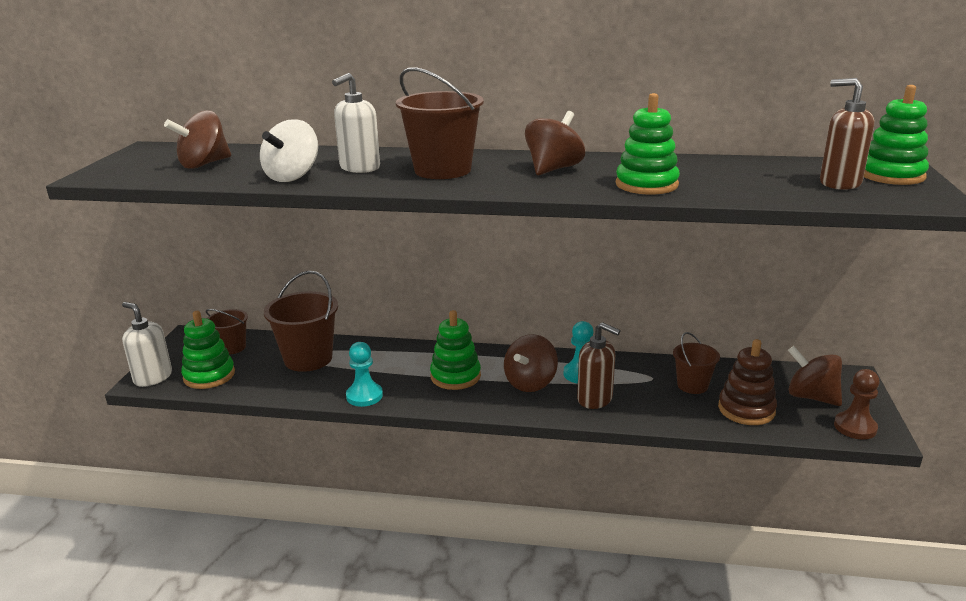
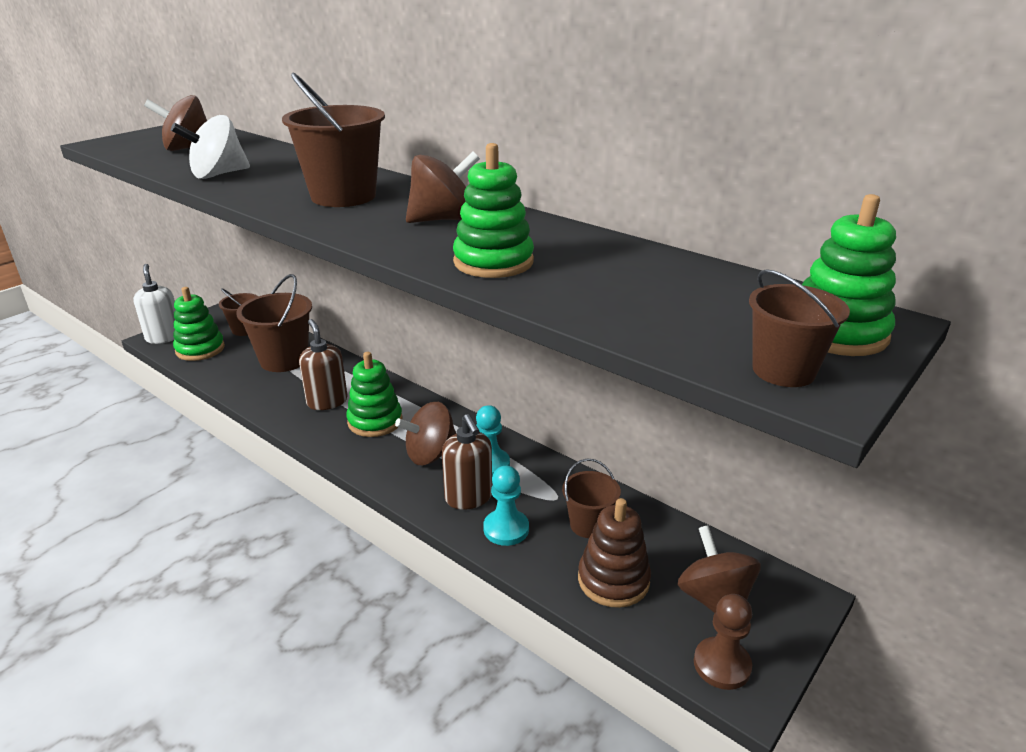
camera: 30 degrees right, 5 degrees up
white soap dispenser [332,73,380,173] -> none
turquoise pawn [346,342,383,407] -> turquoise pawn moved to [483,466,529,546]
brown soap dispenser [820,78,874,190] -> brown soap dispenser moved to [299,319,348,410]
none -> brown bucket [749,269,850,387]

